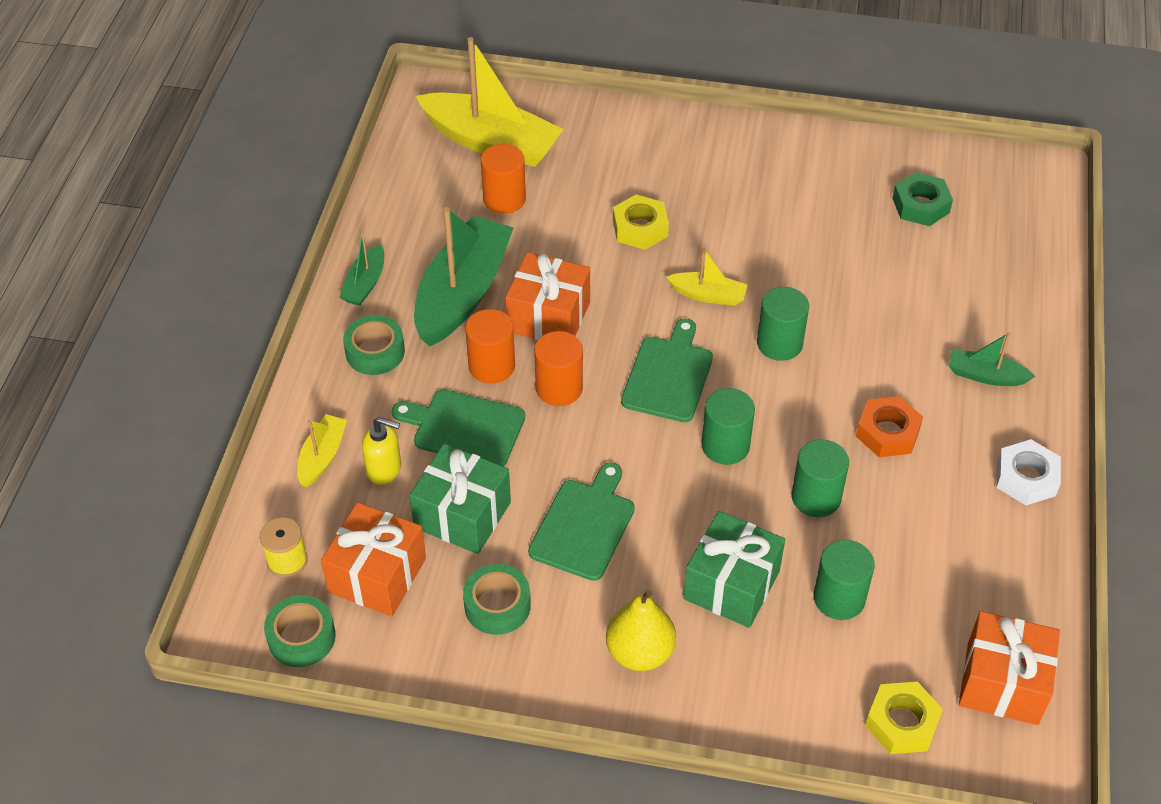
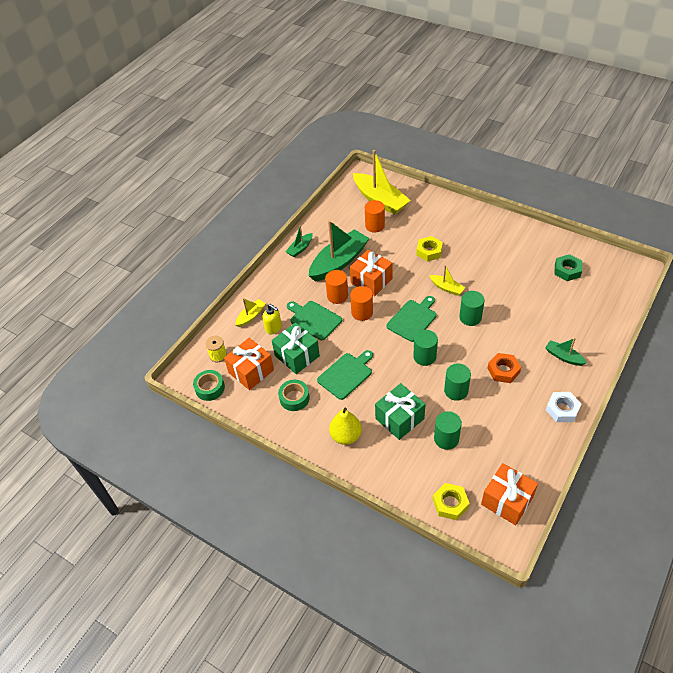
camera: 25 degrees right, 0 degrees up
green tape [343,315,405,375] -> none

